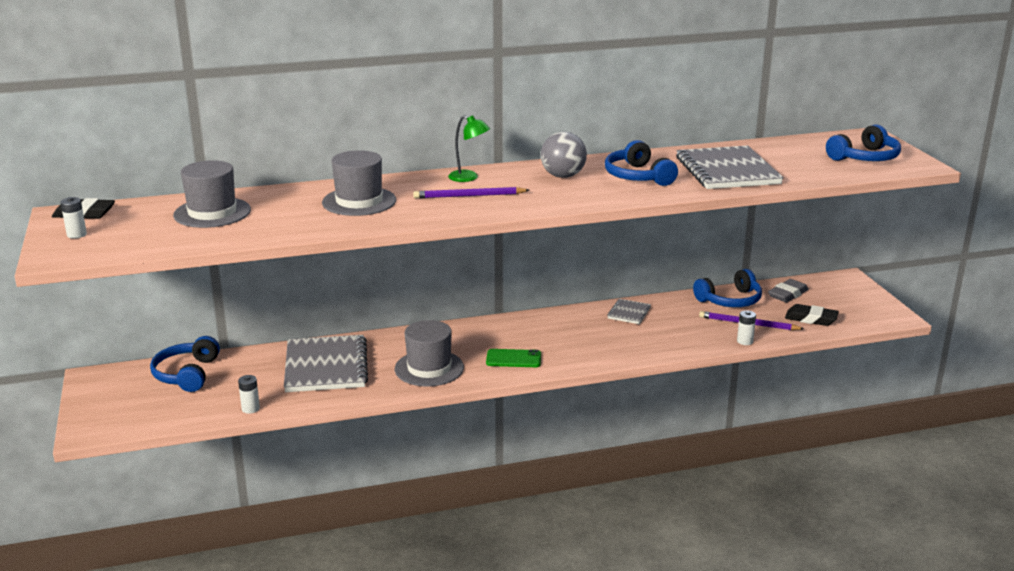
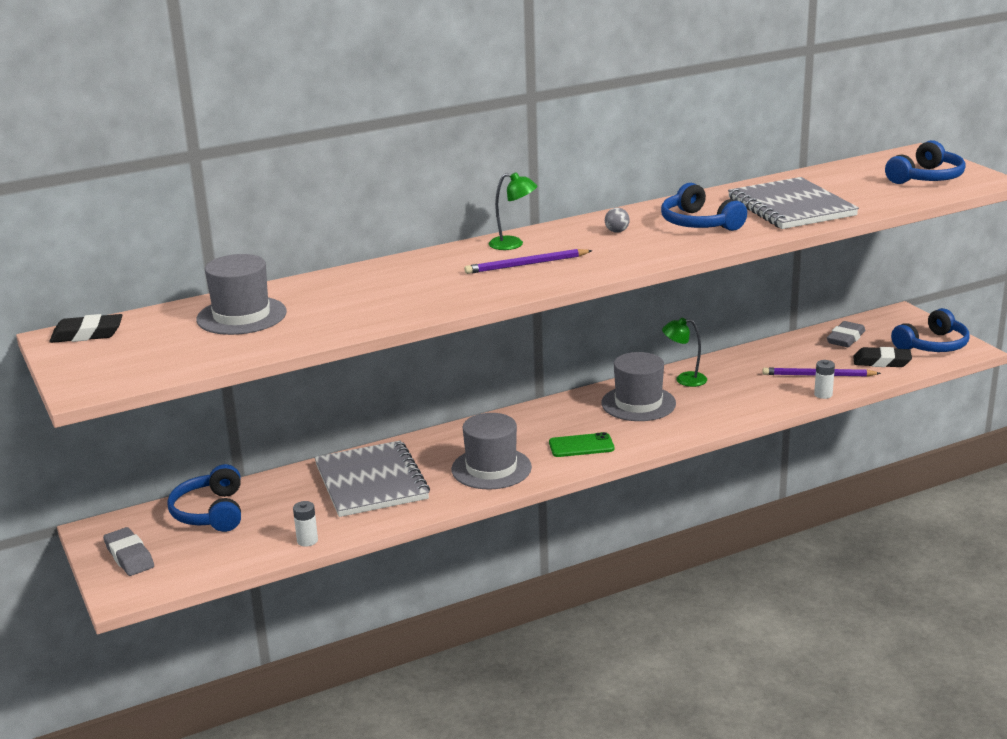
camera: 10 degrees left, 0 degrees up
white battery [60,197,87,239] -> none
grey hat [322,150,396,216] -> grey hat moved to [601,352,676,421]
grey ball [541,132,587,178] -> grey ball [605,208,630,233], size x0.48
grey notebook [607,299,651,324] -> green lamp [662,318,707,387]
blue headphones [693,269,762,307] -> blue headphones moved to [891,308,969,352]
none -> grey eraser [103,527,154,576]

